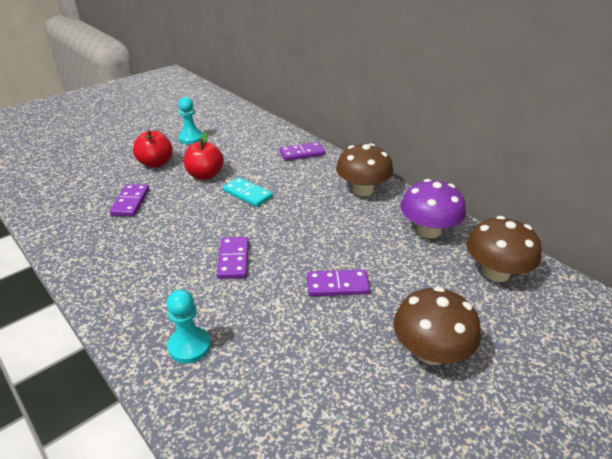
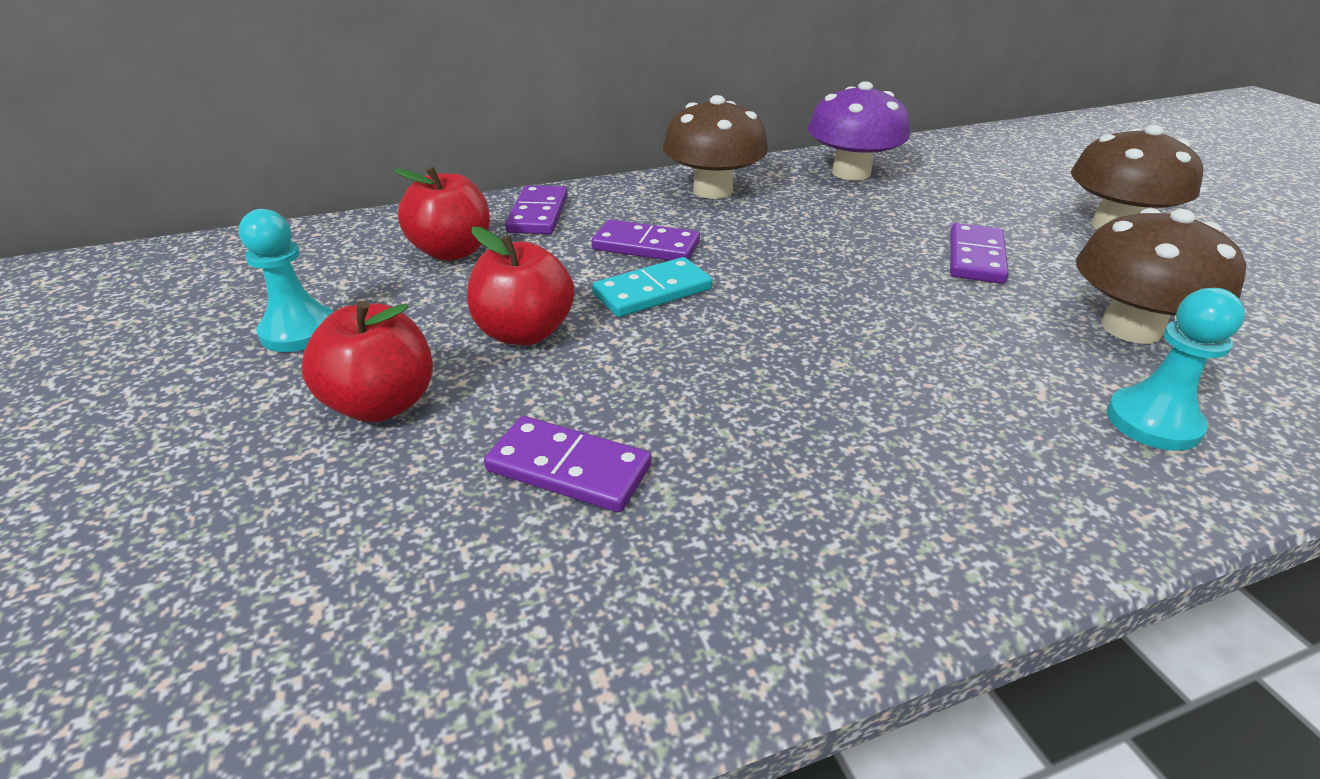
camera: 70 degrees left, 0 degrees up
purple domino [217,237,249,279] -> purple domino moved to [592,219,700,261]
brown mushroom [466,216,542,282] -> brown mushroom moved to [1076,208,1246,344]
none -> red apple [393,166,490,261]

